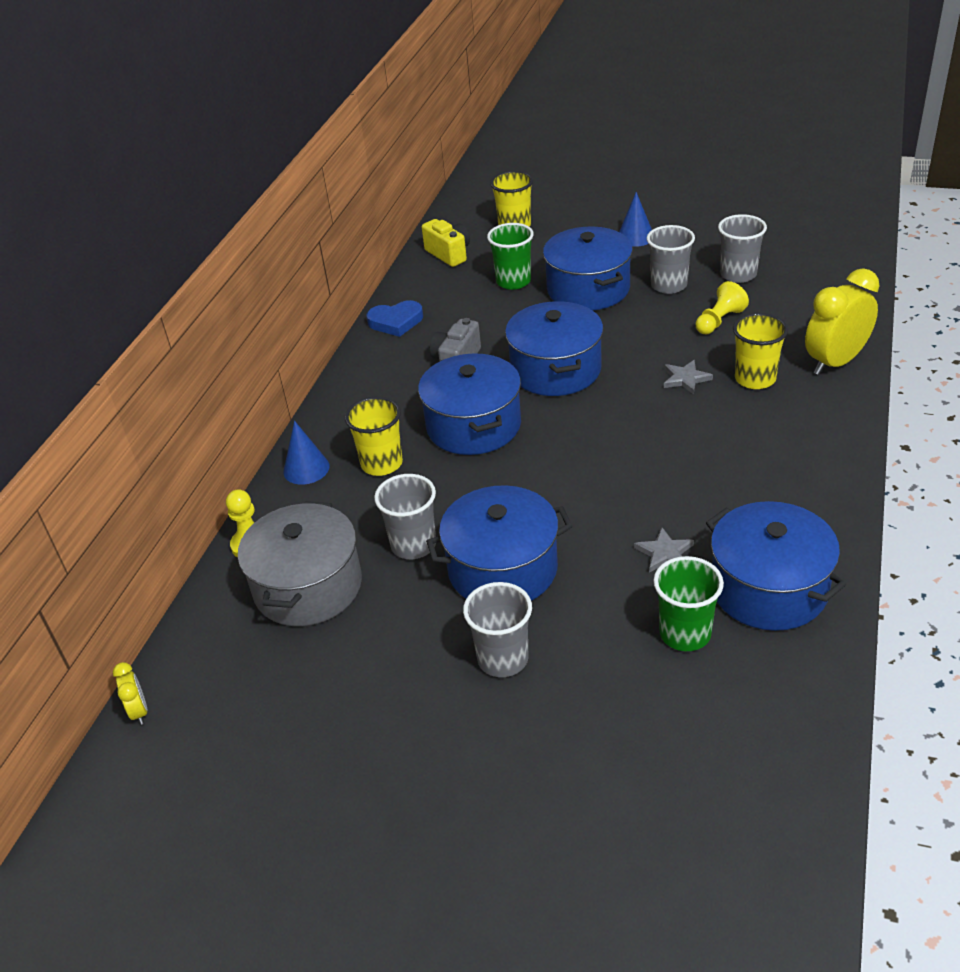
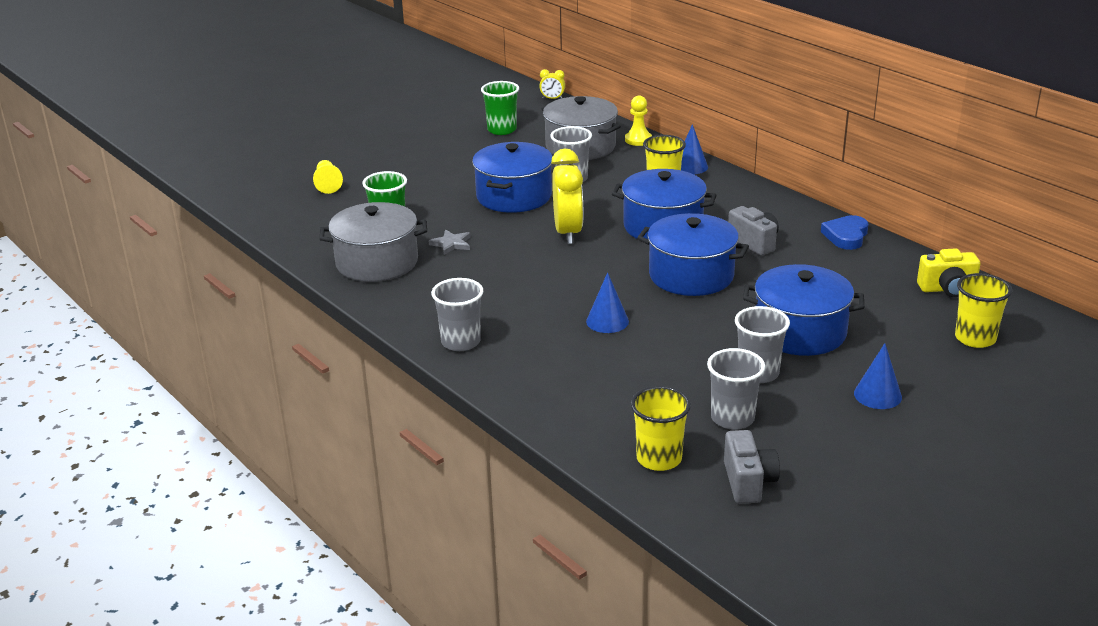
camera: 120 degrees right, 10 degrees down
grey cup [463,582,532,677] -> grey cup moved to [431,278,483,351]
green cup [487,223,534,290] -> green cup moved to [481,81,519,135]
grey star [664,360,713,395] -> blue cone [586,272,629,333]
yellow pawn [696,281,749,334] -> yellow pawn moved to [313,160,343,194]
blue pot [706,501,847,631] -> grey pot [320,202,427,282]
yellow cup [733,313,788,389] -> yellow cup moved to [631,386,691,471]
yellow clock [805,268,880,375] -> yellow clock moved to [551,149,583,244]
none -> grey camera [724,430,780,504]

